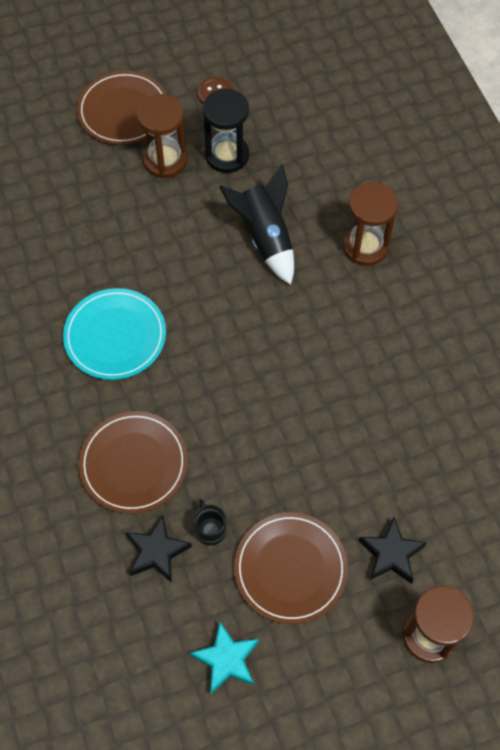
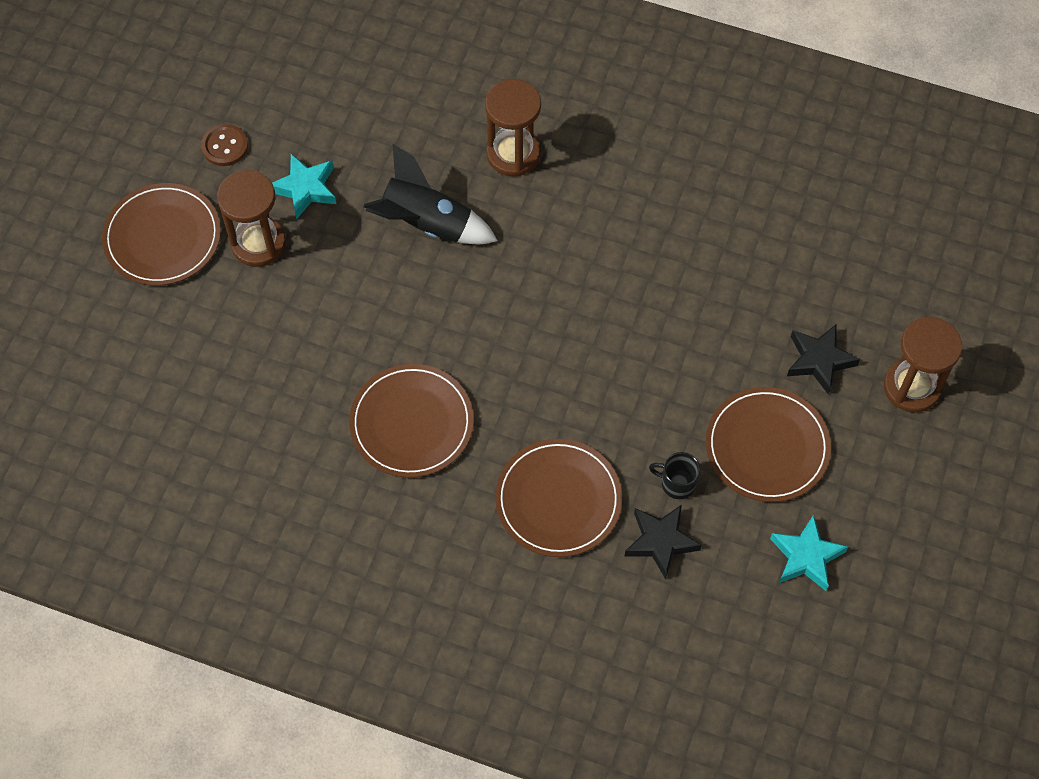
camera: 50 degrees left, 0 degrees up
turquoise plate [63,288,166,380] -> brown plate [349,364,474,478]
black hourglass [202,89,249,173] -> turquoise star [272,154,336,220]

